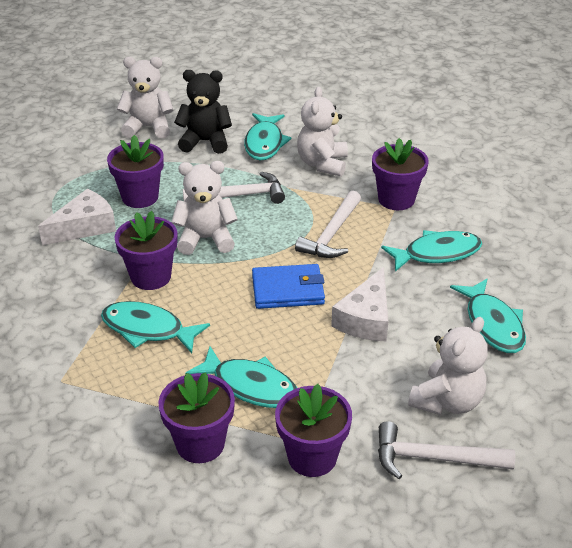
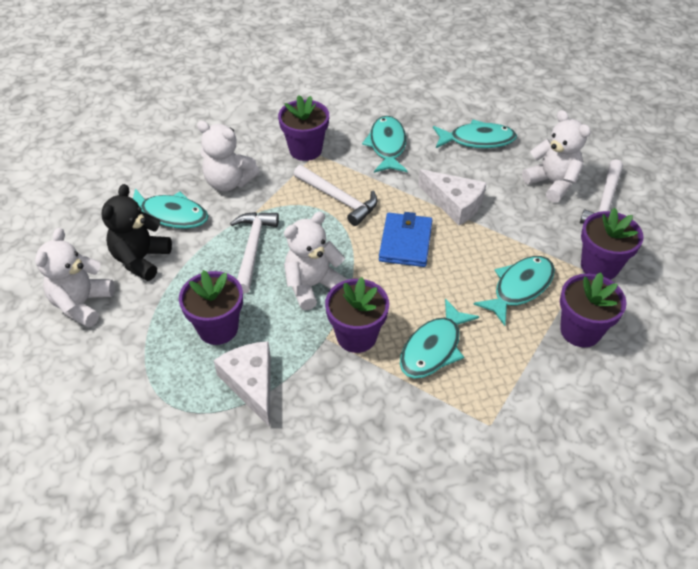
camera: 75 degrees left, 10 degrees up
white teddy bear [171,161,238,255] -> white teddy bear turned 45 degrees clockwise [284,212,348,310]

